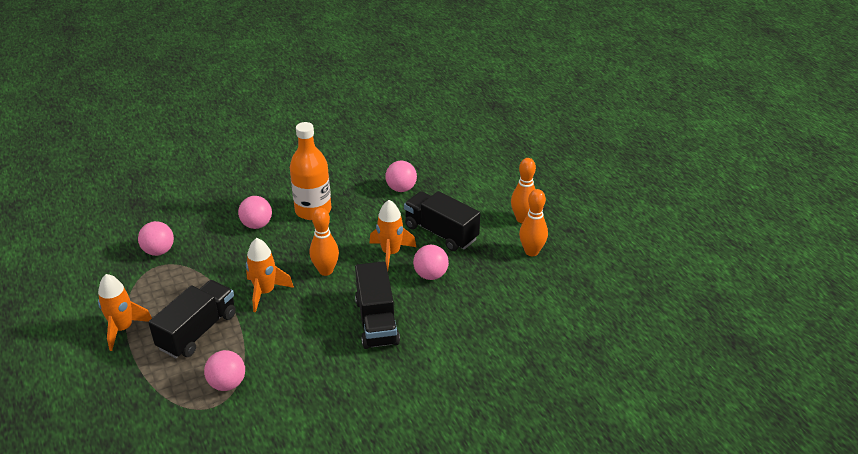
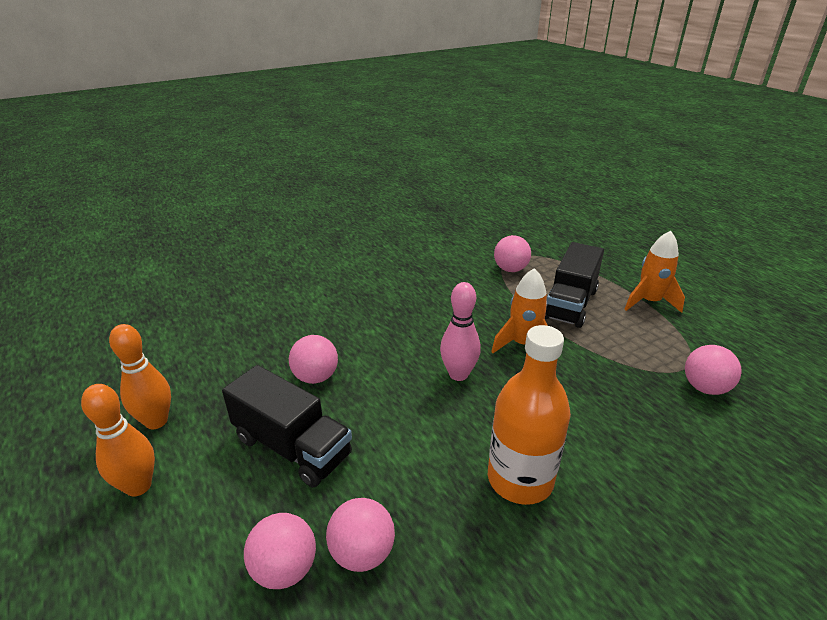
camera: 175 degrees right, 5 degrees down
pink ball [238,196,272,229] -> pink ball moved to [244,513,316,589]
orange bowling pin [310,208,339,276] -> pink bowling pin [440,282,481,381]
black truck [355,261,400,349] -> none
orange rocket [369,200,416,271] -> none

